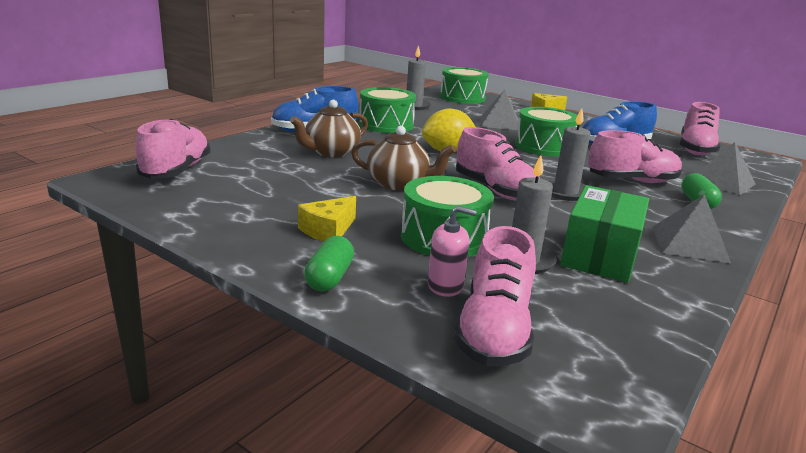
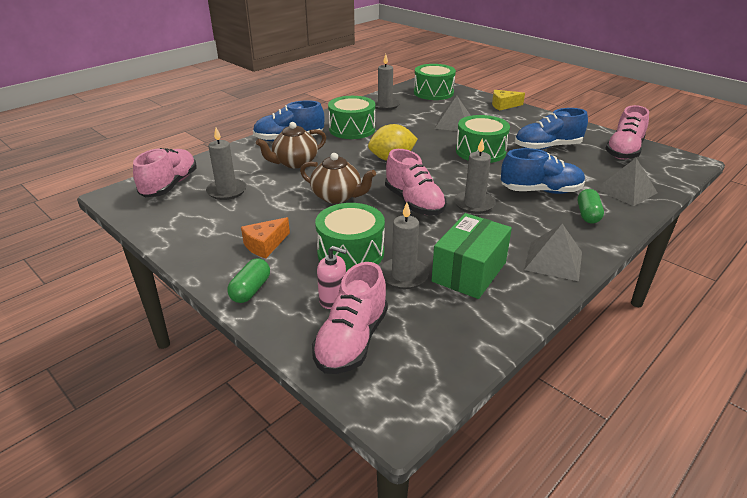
camera: 10 degrees right, 10 degrees up
yellow cheese [298,196,356,241] -> orange cheese [241,217,290,258]
pink shoe [588,130,682,183] -> blue shoe [501,148,585,194]
none -> grey candle [206,128,246,200]

